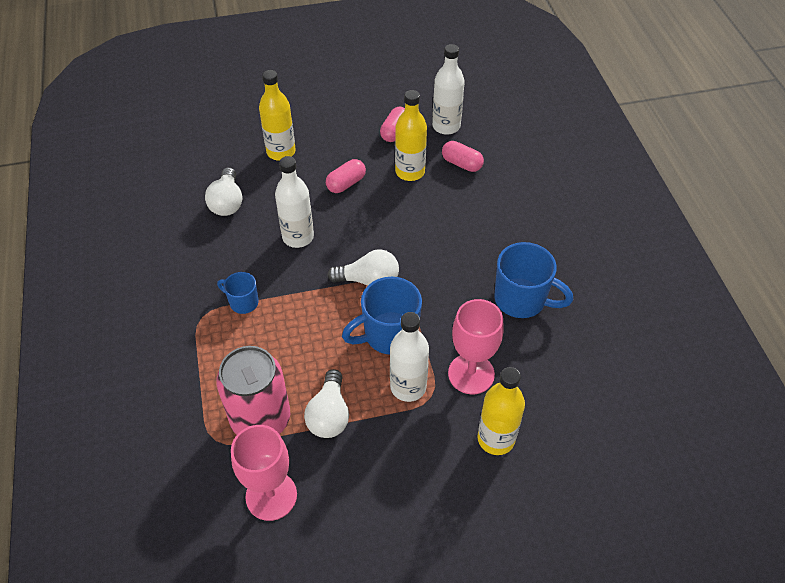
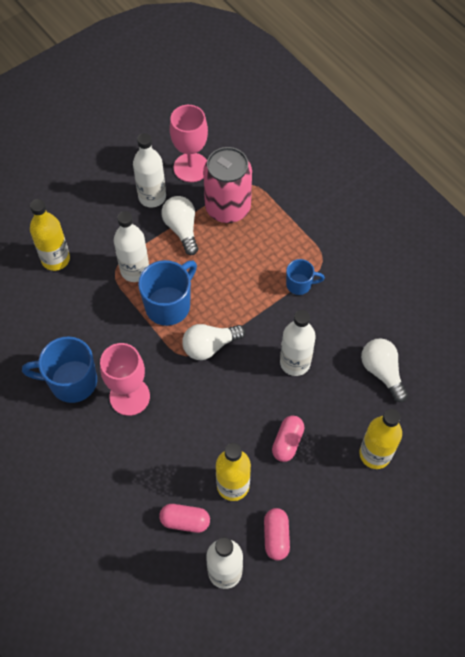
camera: 155 degrees right, 10 degrees up
pink goblet [448,299,504,394] -> pink goblet moved to [100,343,150,416]
none -> white bottle [133,133,166,208]

